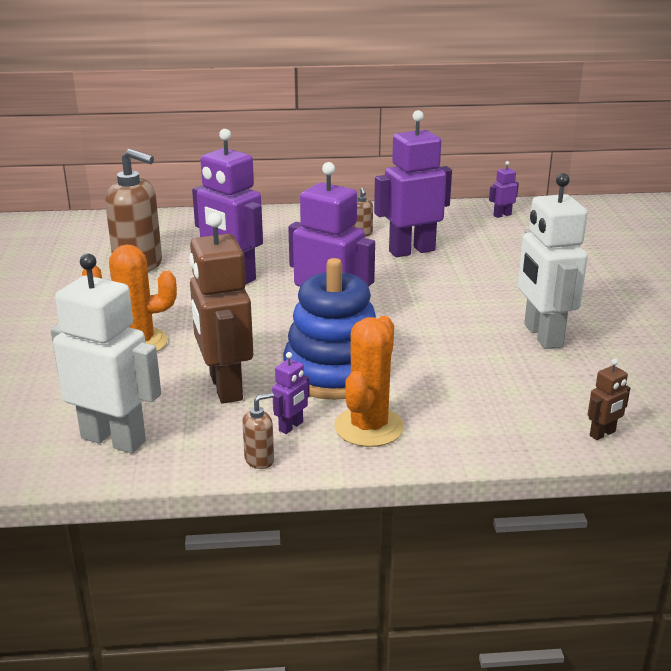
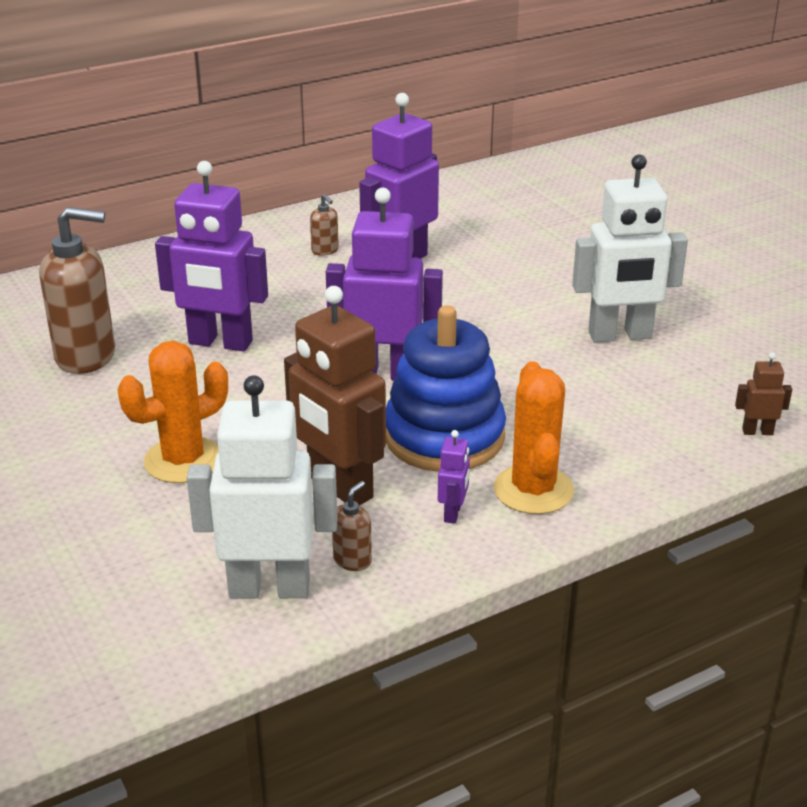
camera: 25 degrees left, 5 degrees up
brown soap dispenser [242,393,274,469] -> brown soap dispenser moved to [332,481,372,571]
purple robot [489,161,519,218] -> none
white robot [518,173,588,349] -> white robot turned 60 degrees counterclockwise [572,154,688,342]
brown robot [588,359,630,440] -> brown robot turned 120 degrees counterclockwise [735,352,792,435]

